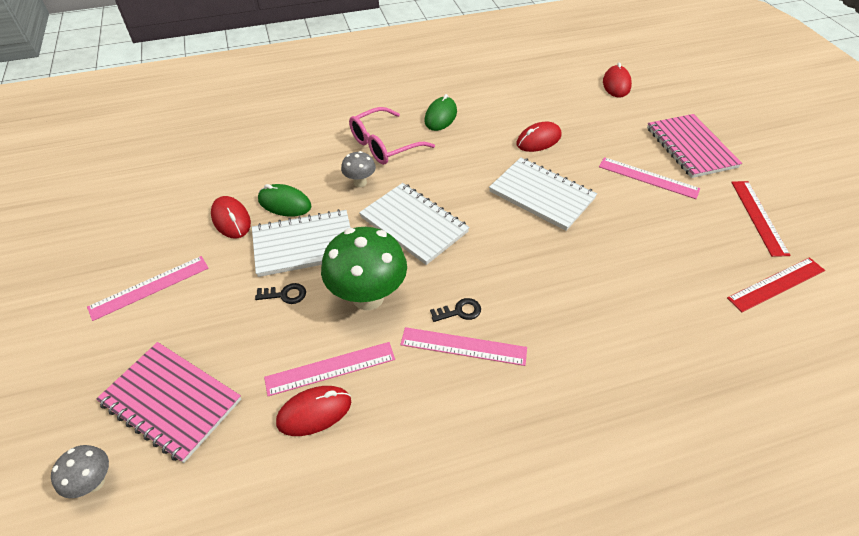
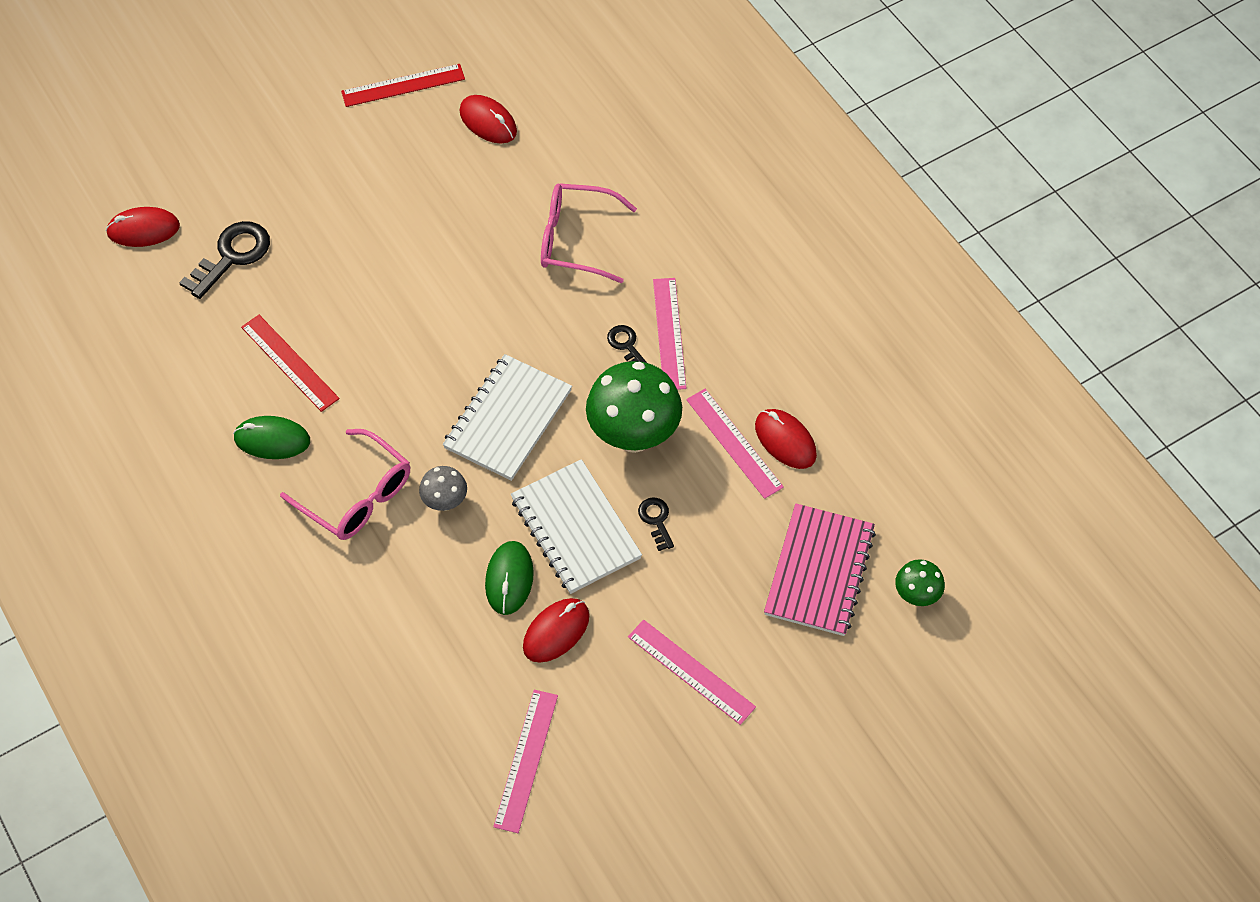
camera: 105 degrees left, 10 degrees up
grey mushroom [51,445,109,498] -> green mushroom [895,559,945,606]
white notebook [489,157,597,231] -> none
red mouse [516,121,562,152] -> red mouse moved to [459,95,517,144]
pink ruler [599,157,700,199] -> pink ruler moved to [493,690,558,833]
pink notebook [647,114,742,178] -> none
red ruler [727,257,825,312] -> red ruler moved to [241,315,340,412]
none -> black key [179,221,270,299]
none -> pink glasses [541,183,637,283]

